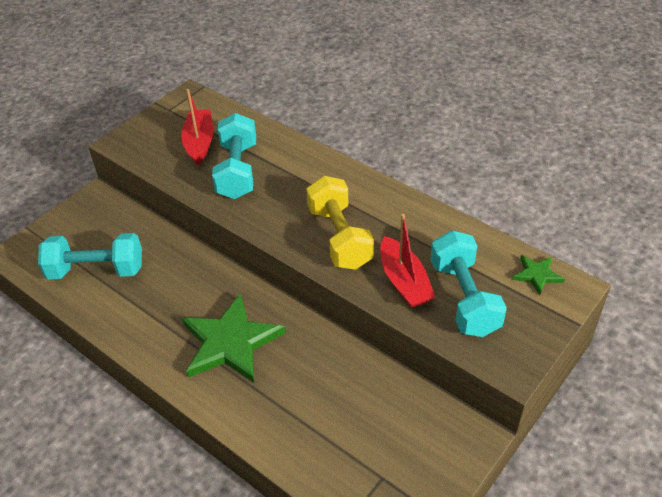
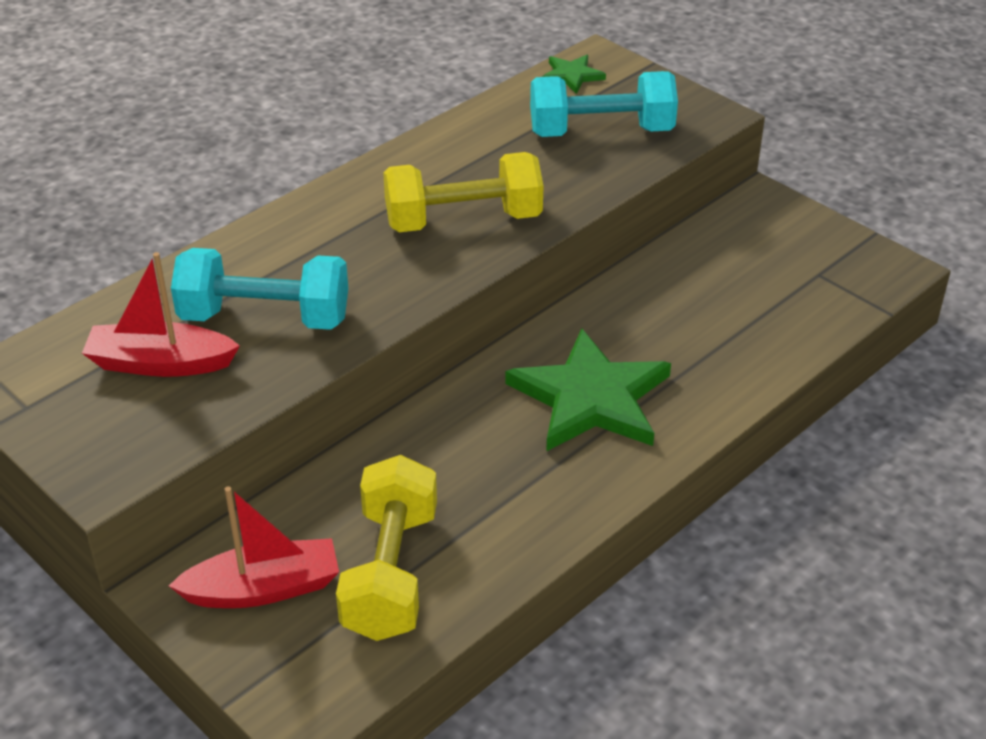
camera: 85 degrees left, 5 degrees down
turquoise dumbbell [38,233,142,279] -> yellow dumbbell [336,455,437,641]
red boat [380,214,435,308] -> red boat moved to [169,486,339,608]

